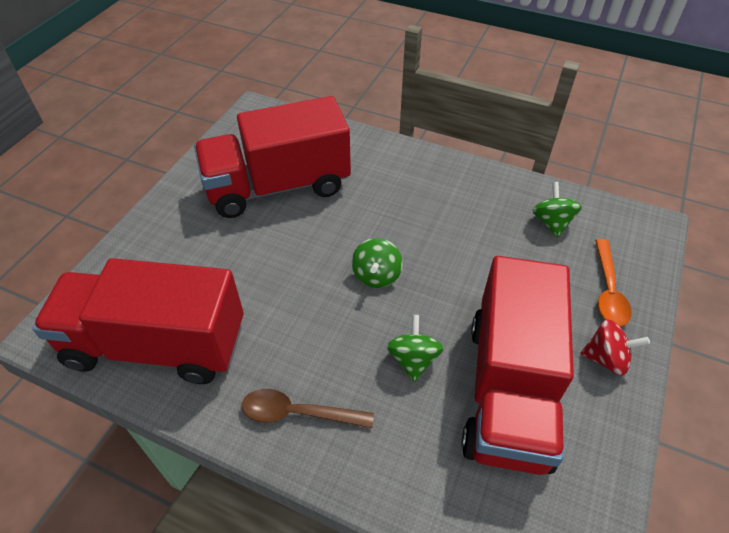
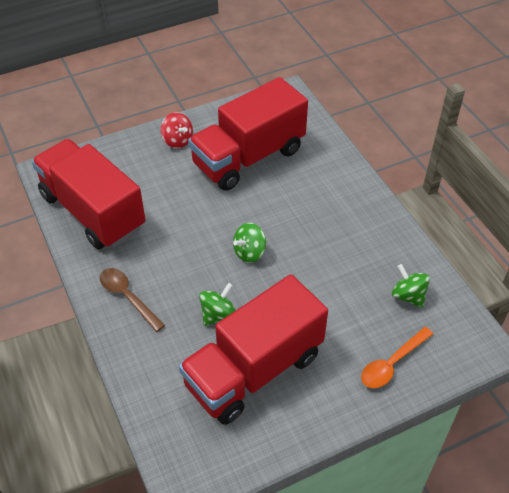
camera: 40 degrees right, 0 degrees up
red truck [194,96,351,218] -> red truck turned 60 degrees counterclockwise [188,77,308,191]
green spinning top [532,182,582,238] -> green spinning top turned 75 degrees counterclockwise [392,264,430,308]
red spinning top [580,319,650,376] -> red spinning top moved to [161,112,193,148]

